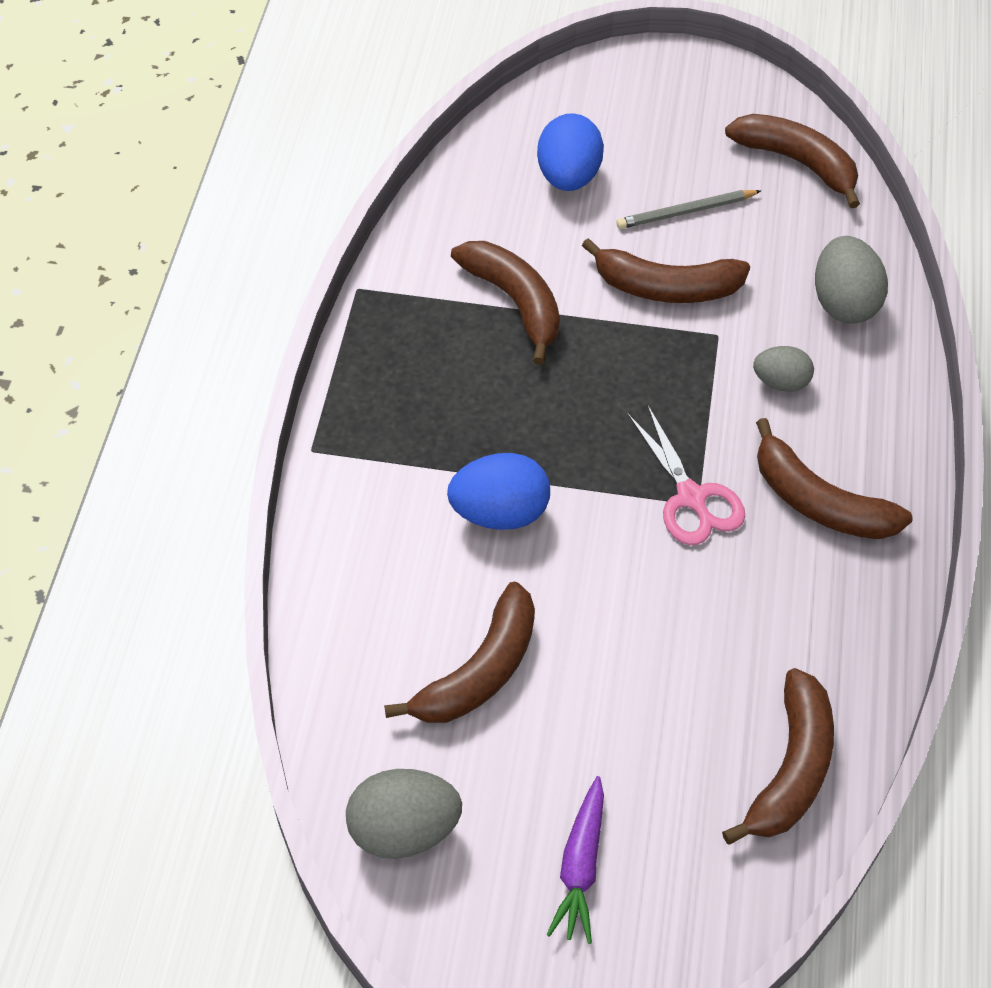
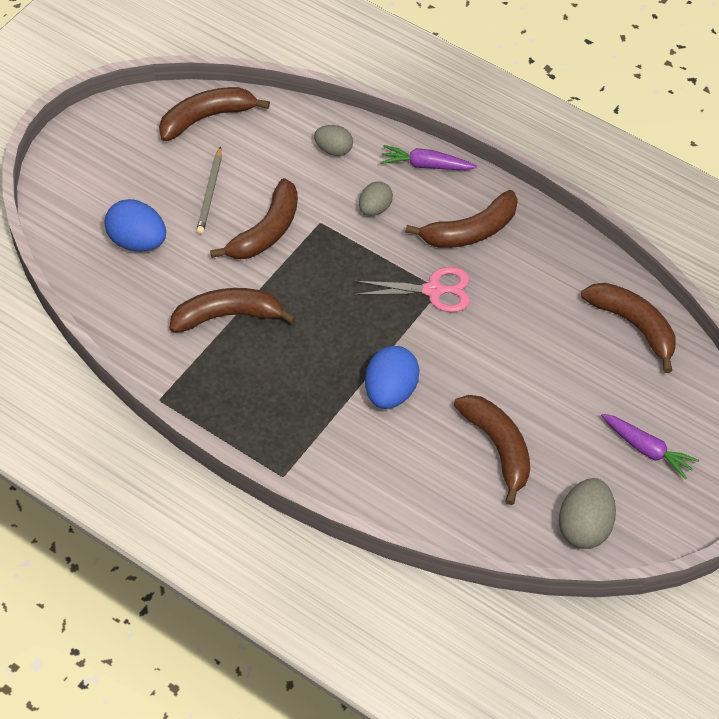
camera: 65 degrees left, 0 degrees up
grey egg [815,236,888,323] -> grey egg [314,125,353,156], size x0.62
none -> purple carrot [380,145,477,170]

